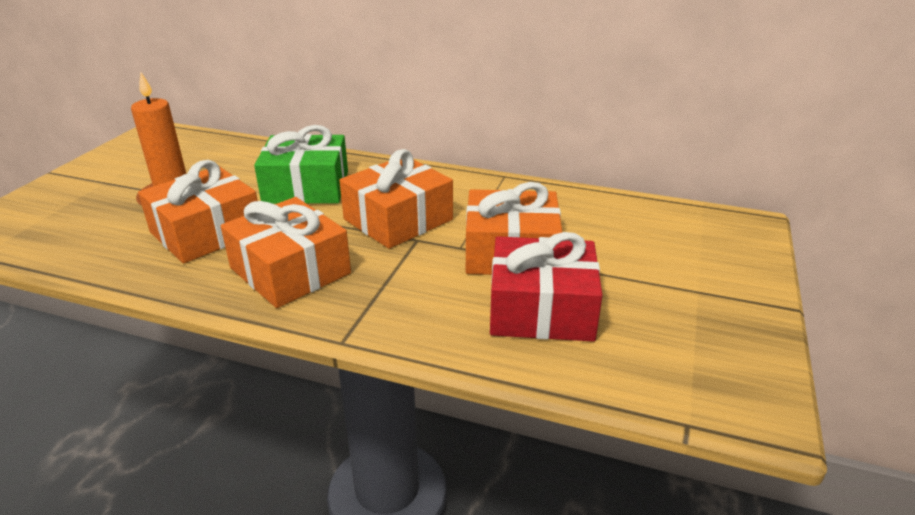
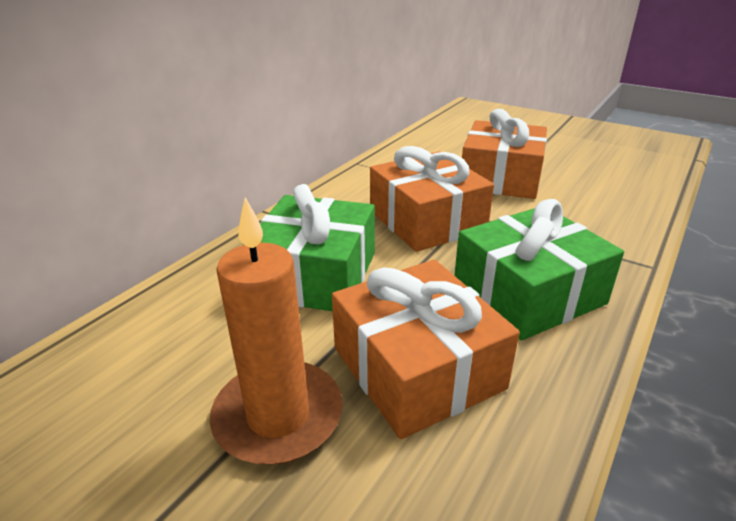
camera: 75 degrees left, 0 degrees up
orange gift [221,197,351,308] -> green gift [454,199,624,340]
red gift [490,232,603,342] -> none

